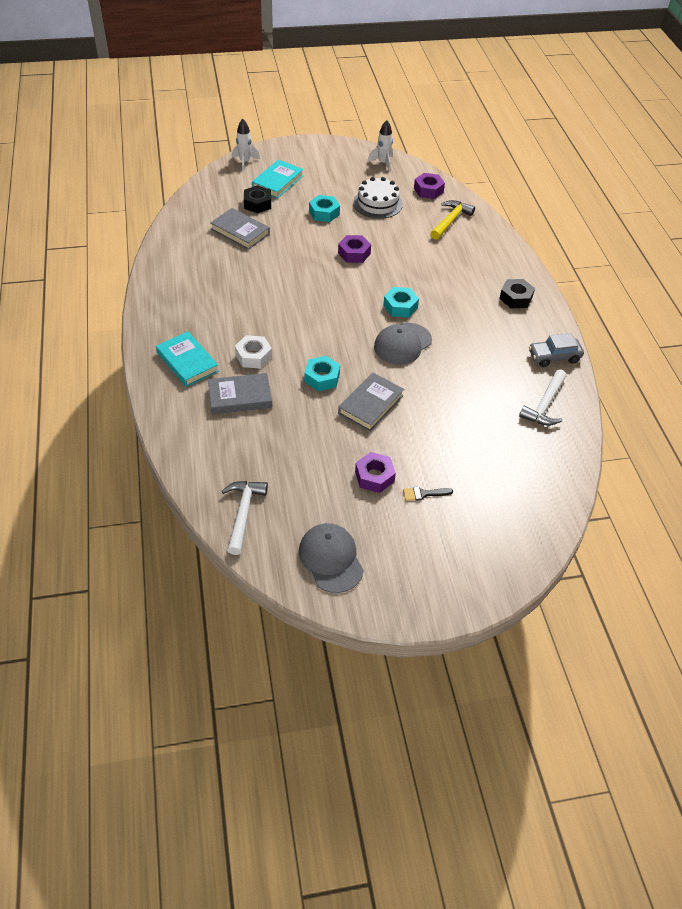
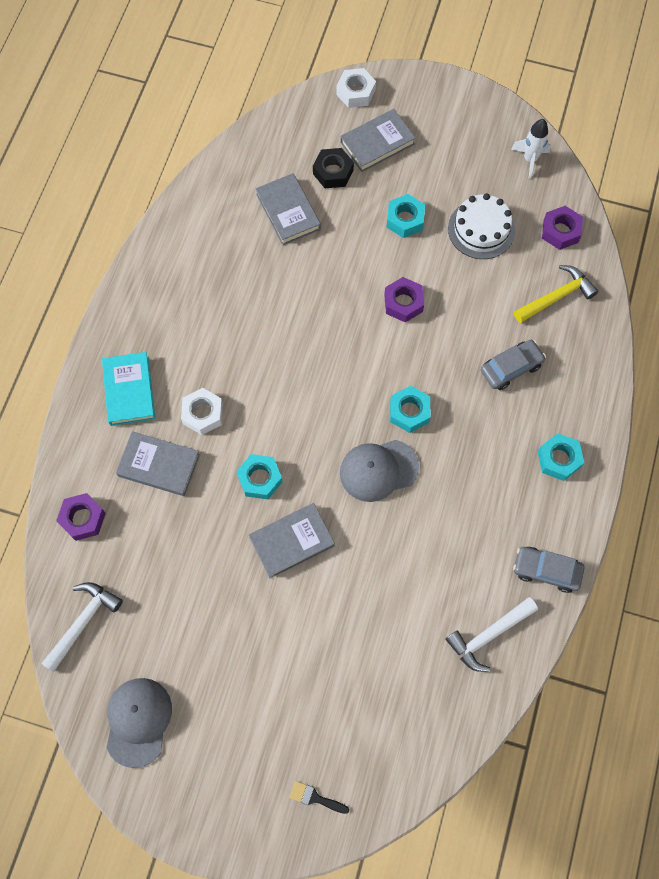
camera: 30 degrees right, 20 degrees up
white rocket [232,119,260,172] -> white nut [336,68,376,108]
turquoise book [252,160,303,199] -> grey book [340,109,416,172]
purple nut [355,452,396,493] -> purple nut moved to [56,493,106,541]
black brush [403,487,453,501] -> black brush moved to [290,781,349,814]
black nut [499,279,535,308] -> turquoise nut [538,433,584,481]
none -> grey car [481,340,546,390]

